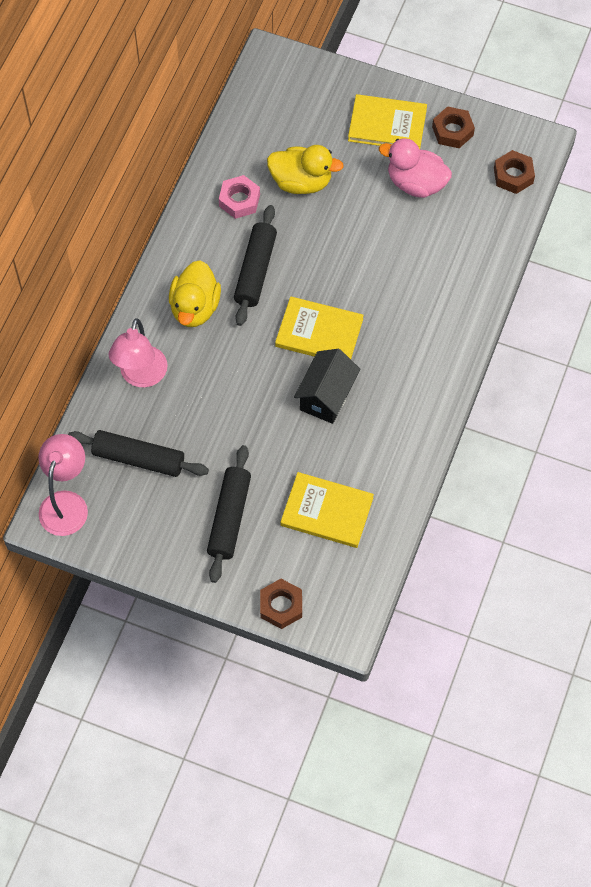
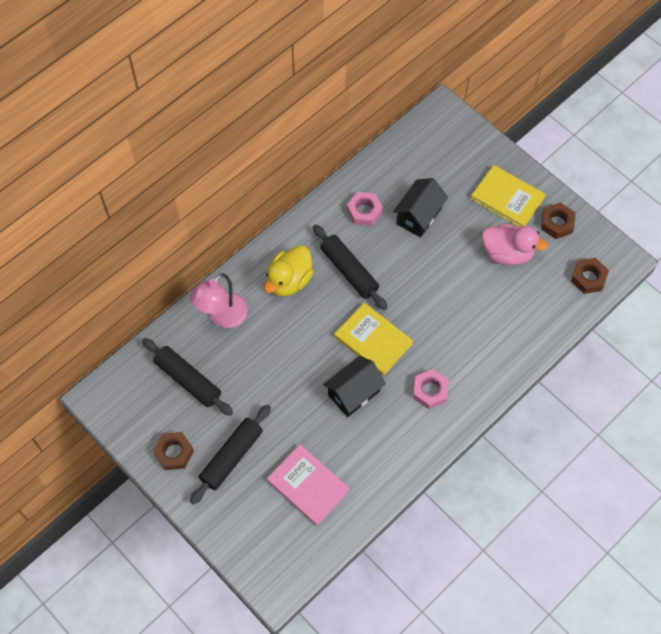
camera: 25 degrees right, 0 degrees up
pink lamp [38,434,88,536] -> none
black rolling pin [234,205,277,326] -> black rolling pin turned 75 degrees counterclockwise [313,224,387,310]
brown nut [260,579,302,629] -> brown nut moved to [153,432,194,470]
yellow duck [267,145,344,194] -> black house [393,178,448,238]
yellow book [280,472,374,548] -> pink book [267,445,350,525]
pink duck [379,138,452,198] -> pink duck turned 150 degrees clockwise [482,224,548,265]
none -> pink nut [413,369,449,409]

